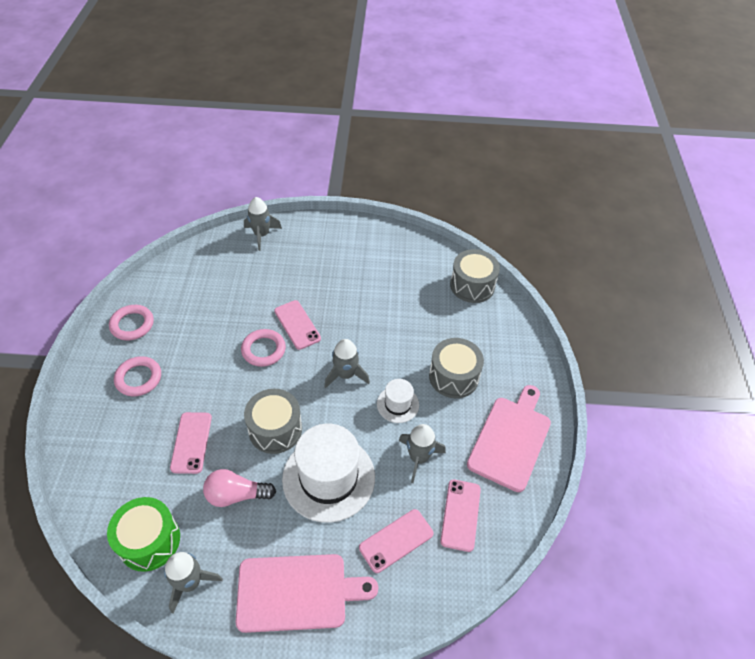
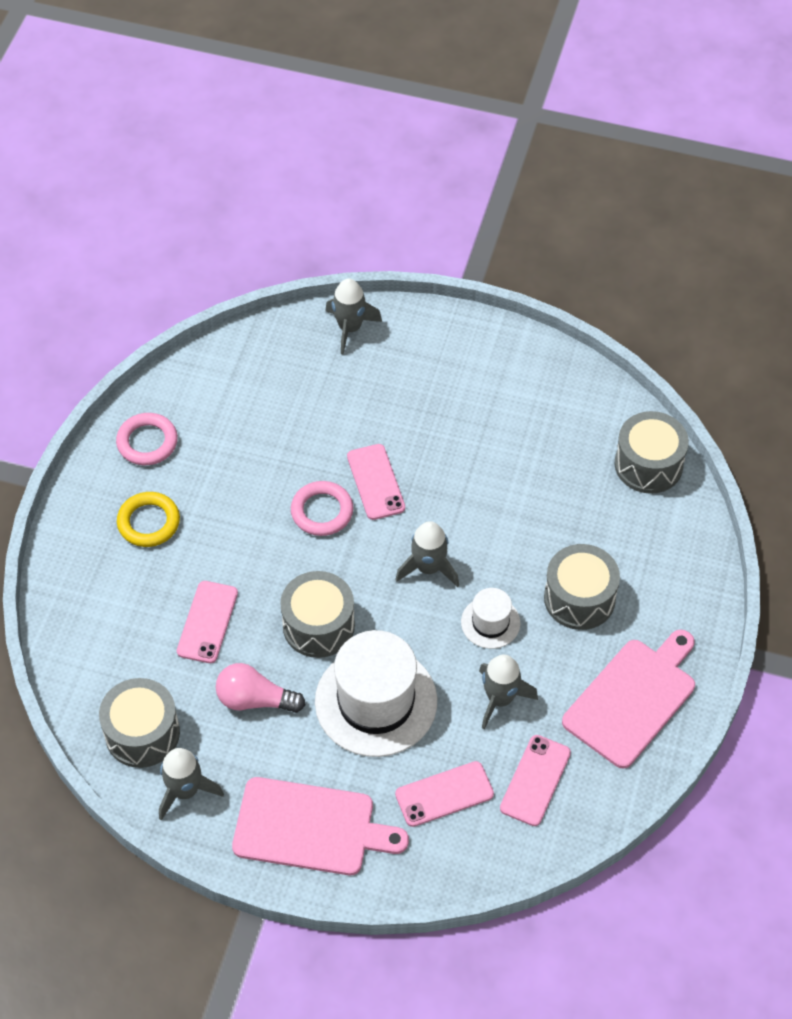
camera: 15 degrees right, 5 degrees up
green drum [107,497,180,572] -> grey drum [99,678,180,768]
pink ring [114,356,161,396] -> yellow ring [117,492,180,547]

